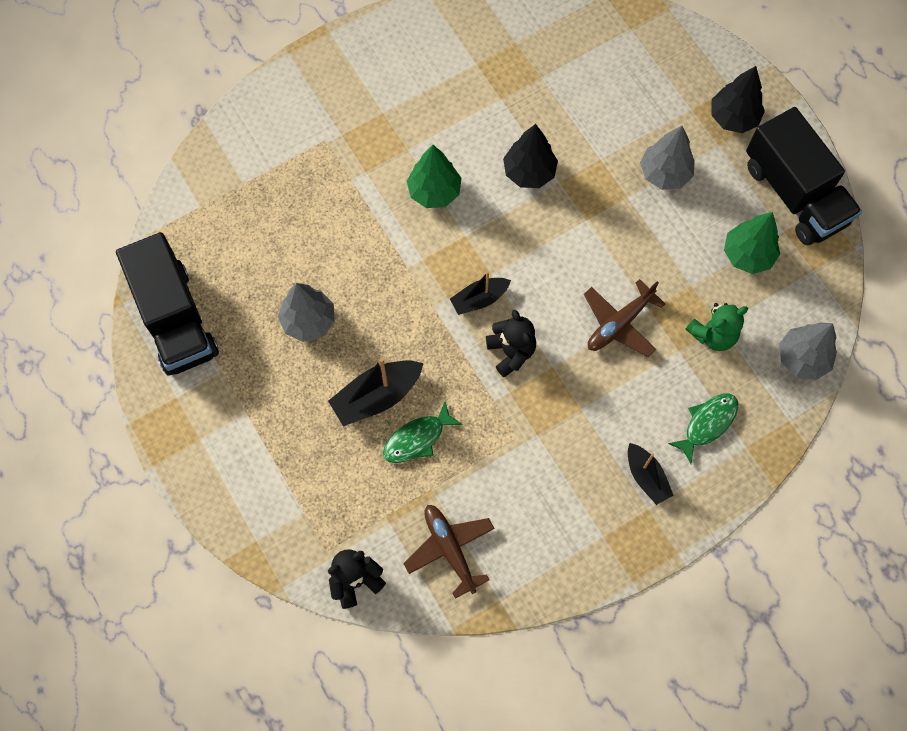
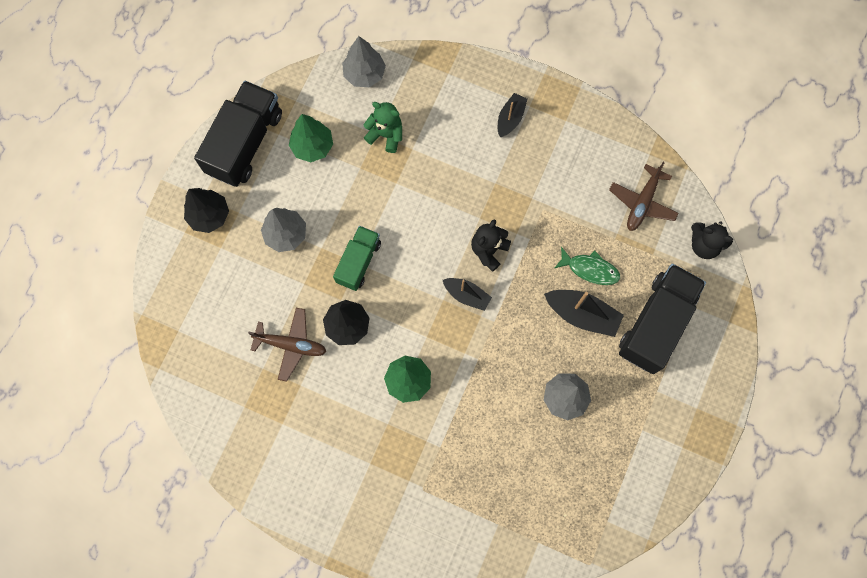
camera: 125 degrees left, 5 degrees up
black truck [116,232,219,376] -> black truck moved to [619,264,706,374]
brown plane [584,279,665,357] -> brown plane moved to [248,308,327,382]
green fish [668,394,738,464] -> none
none -> green truck [333,226,381,291]

